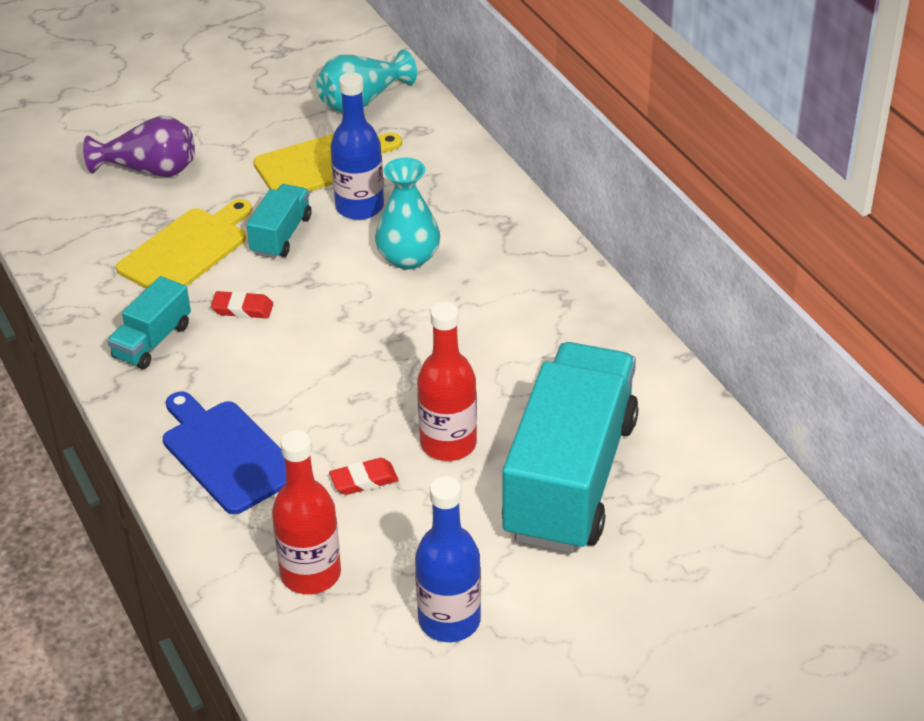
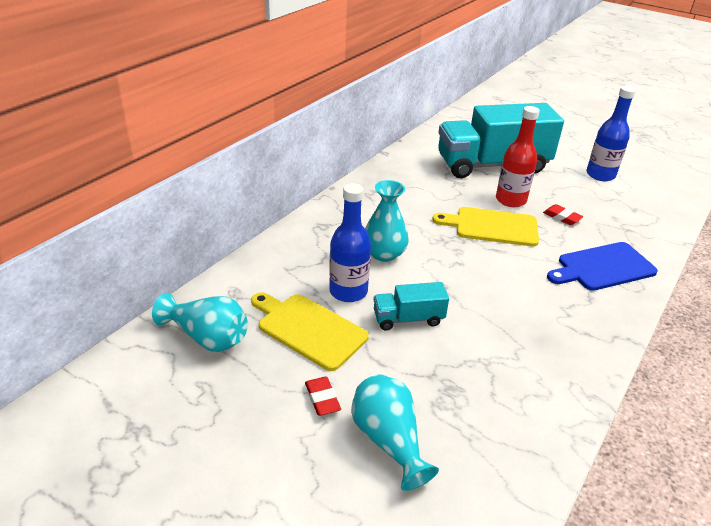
camera: 120 degrees left, 5 degrees down
purple vase [83,116,195,177] -> turquoise vase [351,374,439,491]
turquoise truck [107,276,191,369] -> none
yellow cutting board [116,199,252,289] -> yellow cutting board moved to [432,207,539,246]
blue cutting board [163,391,286,514] -> blue cutting board turned 45 degrees clockwise [547,242,658,291]
red eraser [211,291,273,318] -> red eraser moved to [305,376,341,416]
red bottle [272,430,341,594] -> none

